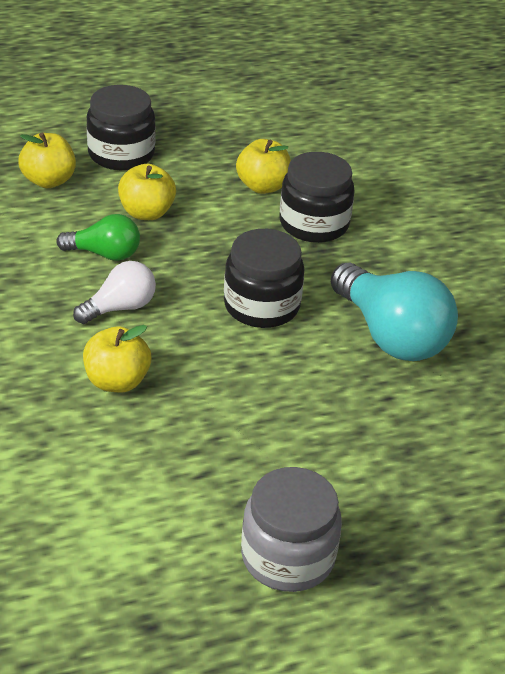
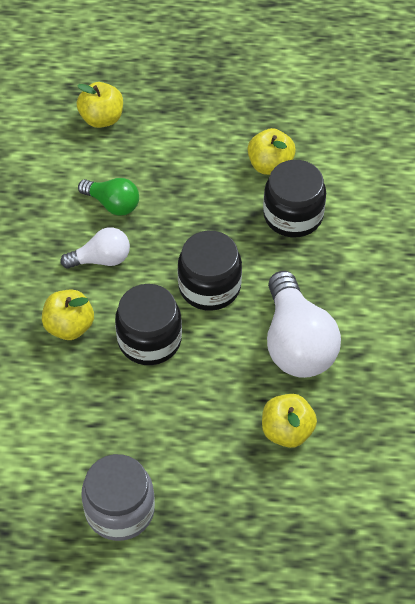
camera: 25 degrees right, 15 degrees up
black jar [86,85,156,170] -> black jar moved to [115,284,182,365]
yellow apple [118,164,176,220] -> yellow apple moved to [262,394,317,448]
turquoise light bulb [331,263,458,361] -> white light bulb [267,271,341,378]

